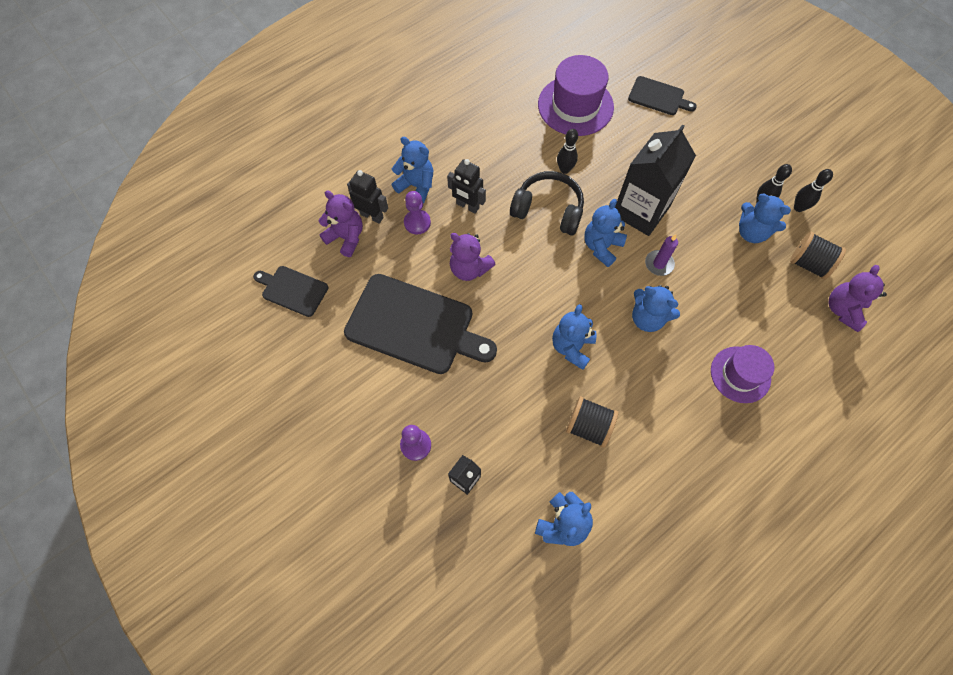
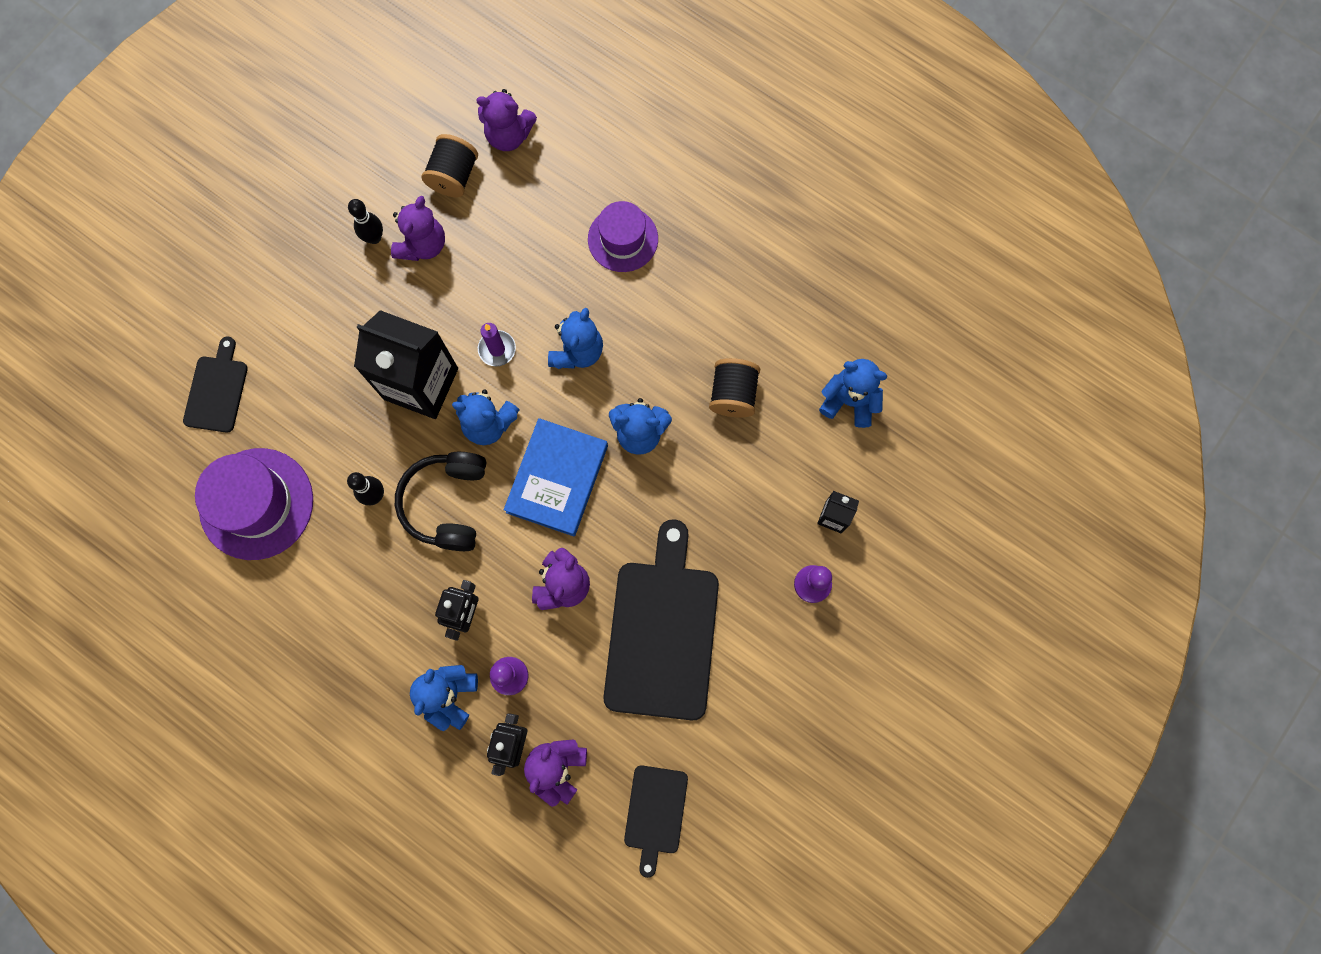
camera: 105 degrees left, 10 degrees up
blue teddy bear [739,194,791,243] -> purple teddy bear [391,196,445,261]
black bowling pin [794,169,833,212] -> none
none -> blue book [504,418,608,536]

